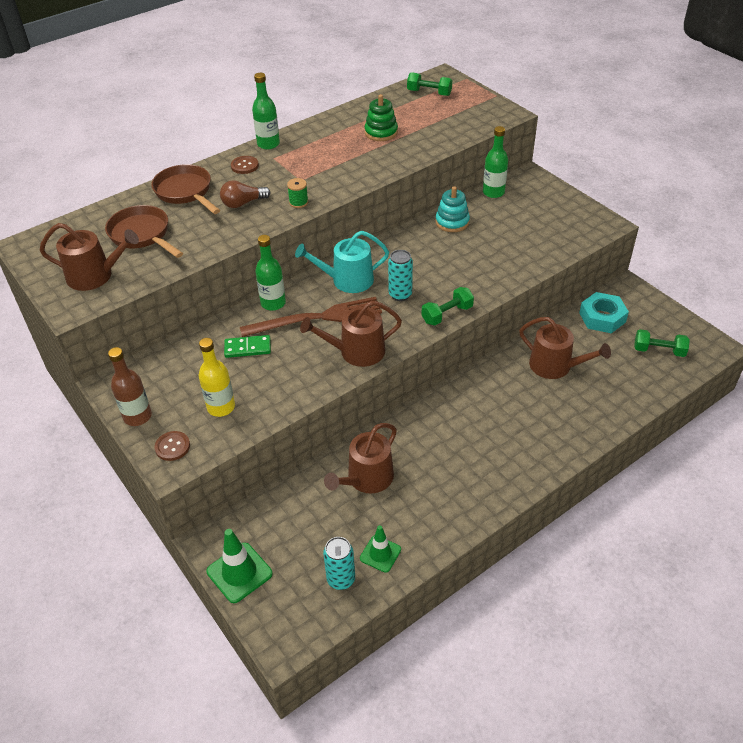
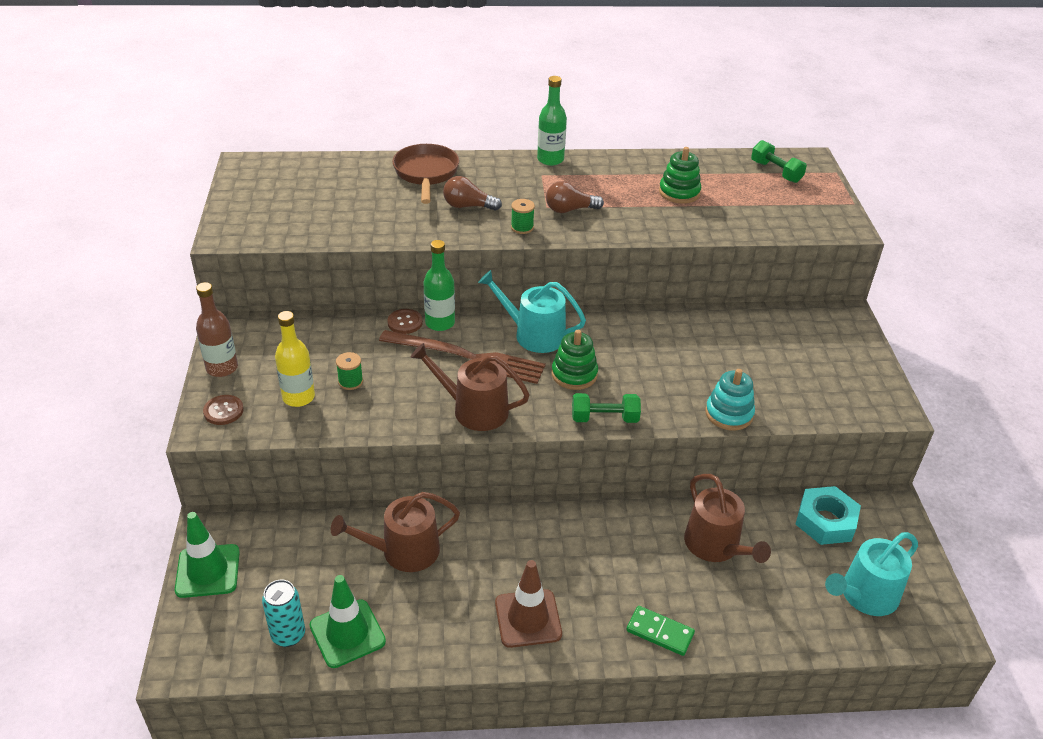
camera: 30 degrees right, 5 degrees down
brown watering can [39,223,139,291] -> none
brown pan [105,205,183,258] -> none
green domino [224,335,271,358] -> green domino moved to [626,606,695,656]
brown button [231,156,259,174] -> brown button moved to [387,309,423,334]
green traffic cone [360,525,401,573] -> green traffic cone [310,575,386,668], size x1.52
turquoise can [388,250,413,301] -> green stacking toy [551,330,598,390]
turquoise stacking toy [435,186,470,232] -> turquoise stacking toy moved to [705,369,755,431]
green bottle [483,126,508,198] -> none
green dumbbell [634,329,690,357] -> turquoise watering can [825,532,918,616]
none -> green spool [336,352,363,390]
none -> brown traffic cone [495,560,562,648]
none -> brown light bulb [546,181,604,213]

